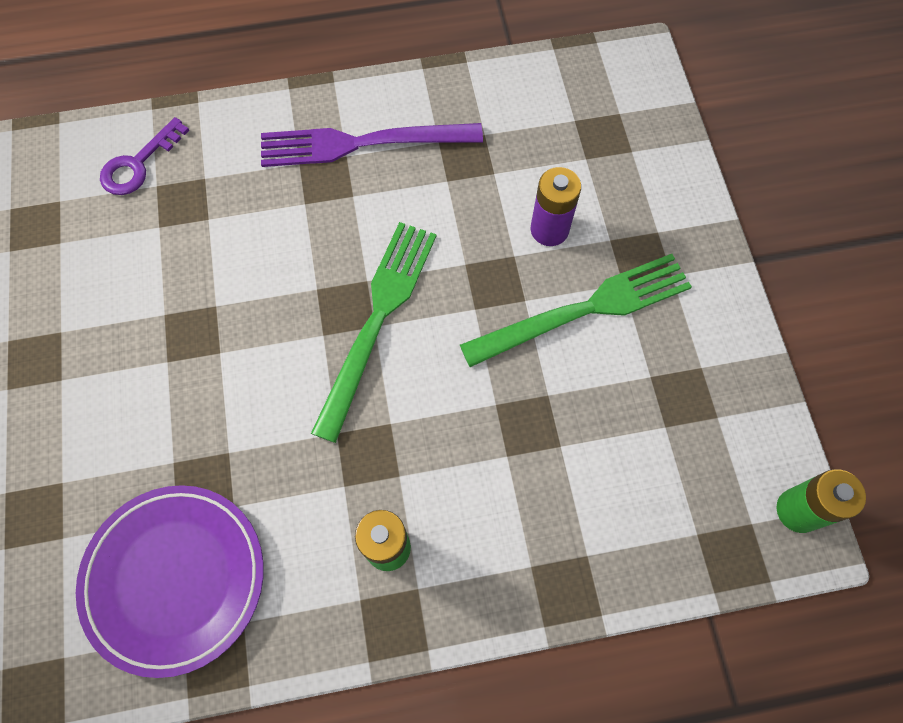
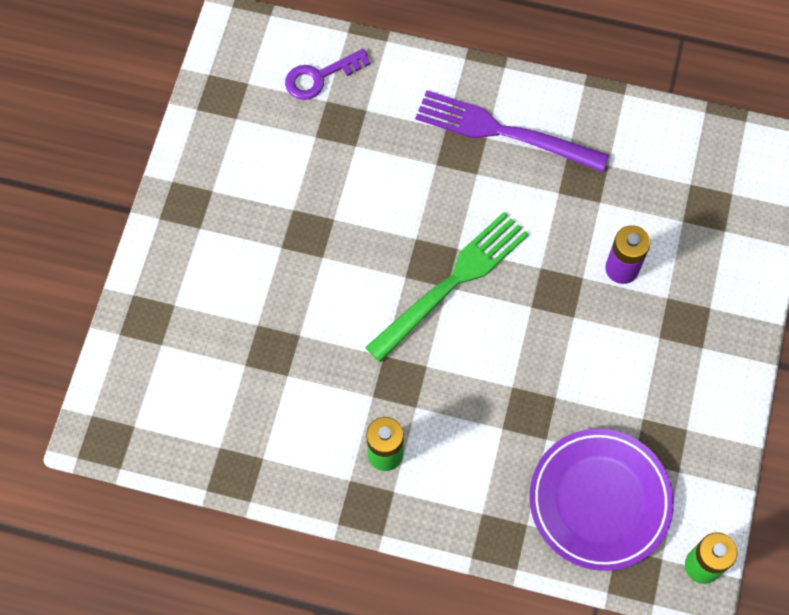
camera: 25 degrees right, 0 degrees up
purple plate [76,485,264,678] -> purple plate moved to [529,429,674,571]
green fork [460,254,692,367] -> none

